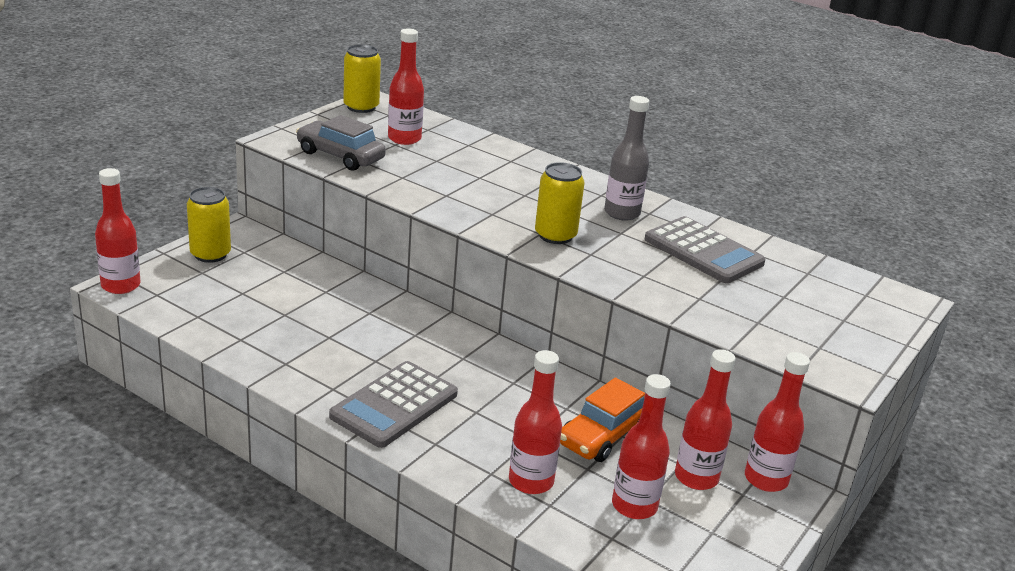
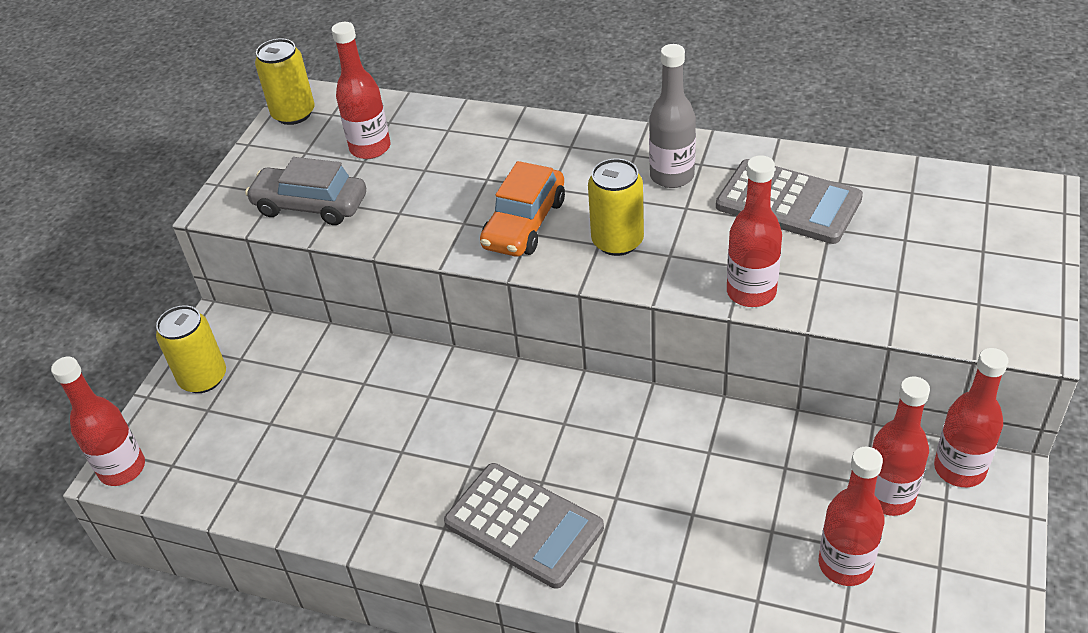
camera: 10 degrees left, 15 degrees up
grey calculator [329,361,458,448] -> grey calculator turned 75 degrees counterclockwise [444,463,604,589]
red bottle [509,350,562,494] -> red bottle moved to [727,155,782,307]
orange car [560,377,645,462] -> orange car moved to [480,161,565,257]

